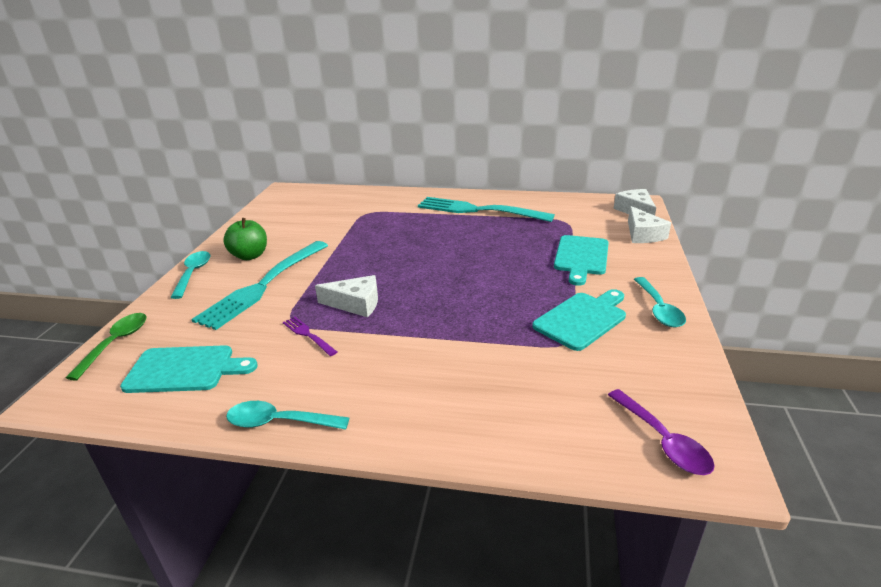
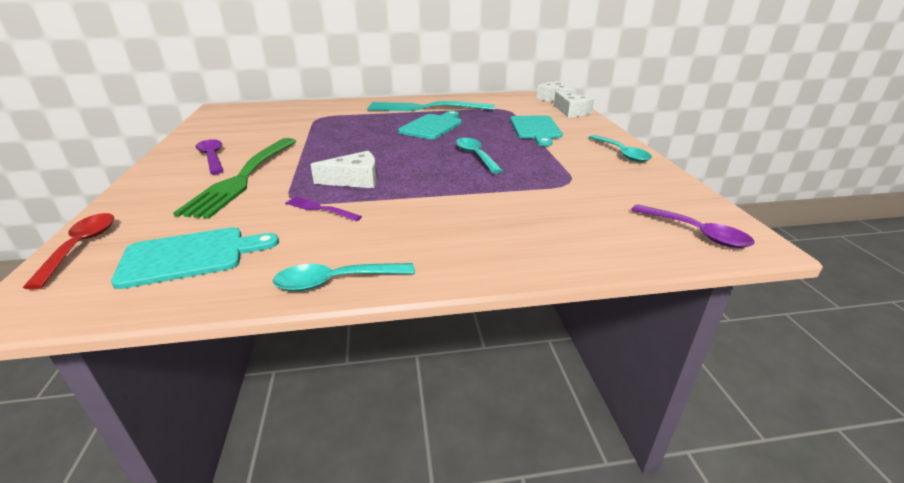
camera: 20 degrees left, 0 degrees up
green spoon [66,313,146,381] -> red spoon [23,213,114,290]
turquoise spoon [170,251,210,299] -> turquoise spoon moved to [456,138,503,174]
turquoise fork [191,241,328,330] -> green fork [173,138,297,219]
green apple [223,218,267,260] -> purple spoon [195,139,223,174]
turquoise cutting board [532,289,626,351] -> turquoise cutting board moved to [398,111,462,139]

